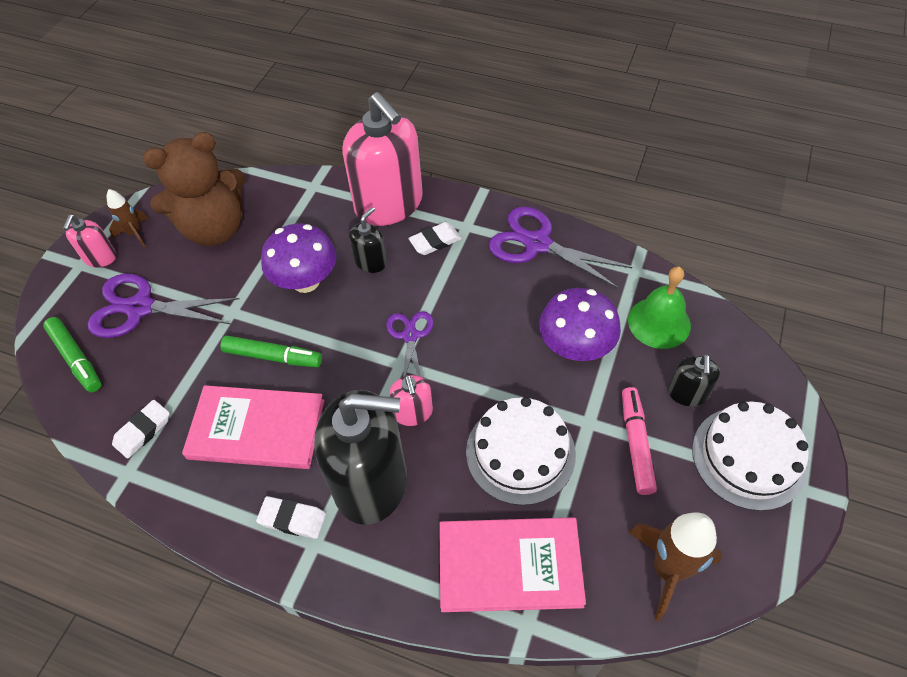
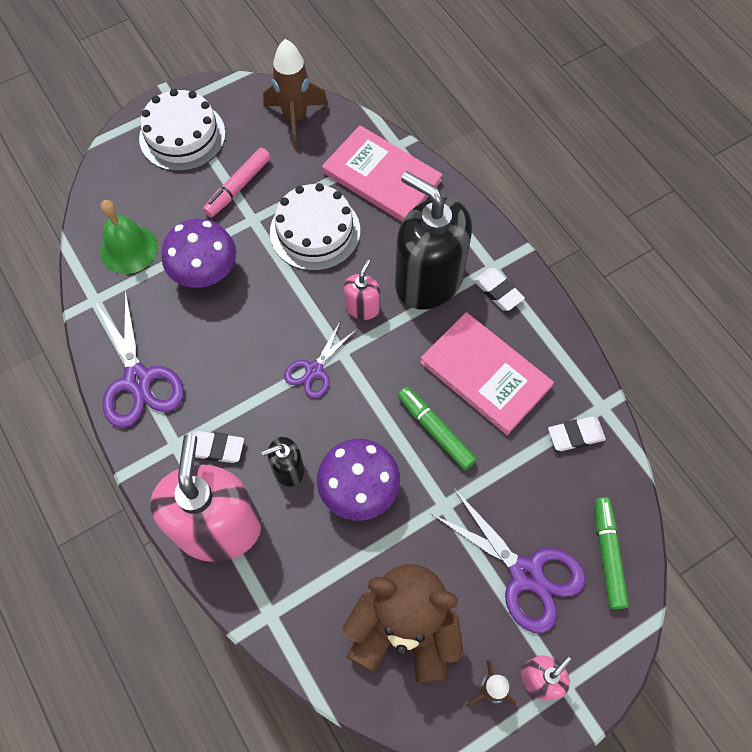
camera: 145 degrees left, 10 degrees up
black soap dispenser [668,354,720,406] -> none

